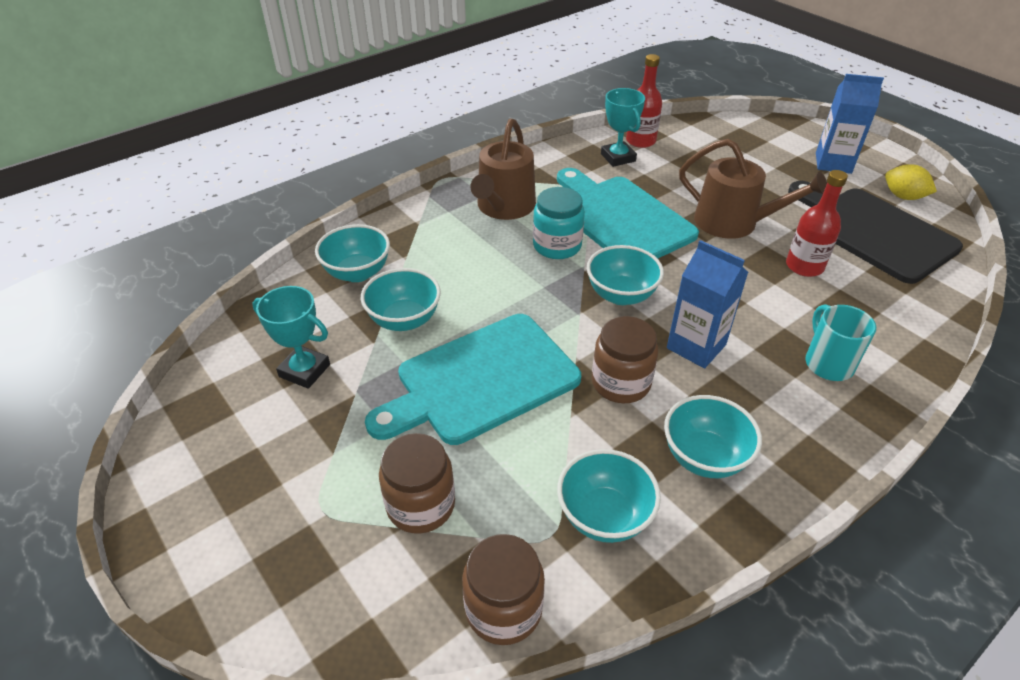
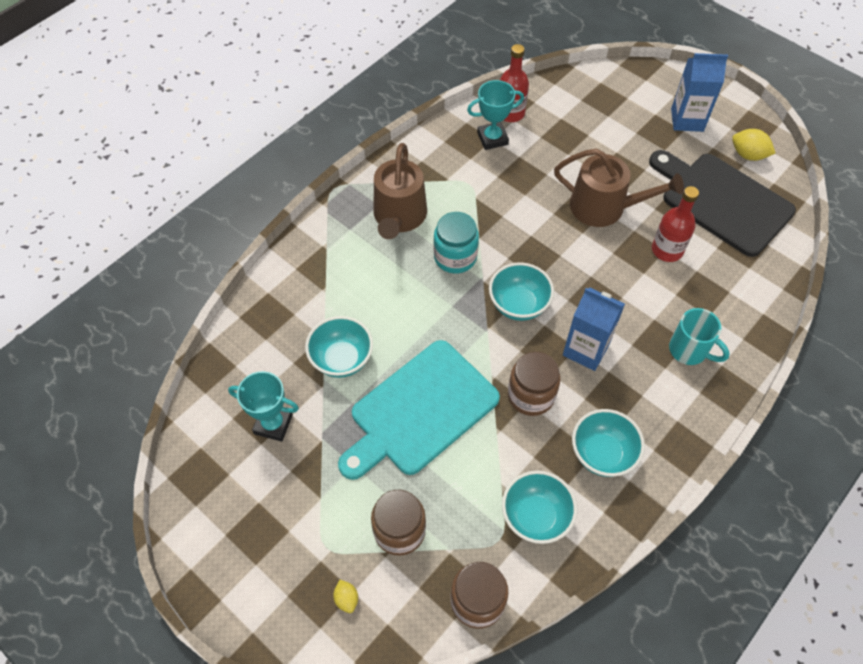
camera: 10 degrees left, 15 degrees up
turquoise bowl [315,224,390,282] -> none
turquoise cutting board [557,168,699,259] -> none
turquoise trophy [601,88,645,167] -> turquoise trophy turned 75 degrees counterclockwise [467,80,524,150]
turquoise mug [805,304,876,381] -> turquoise mug turned 150 degrees clockwise [669,308,730,365]
none -> yellow lemon [333,580,358,613]

